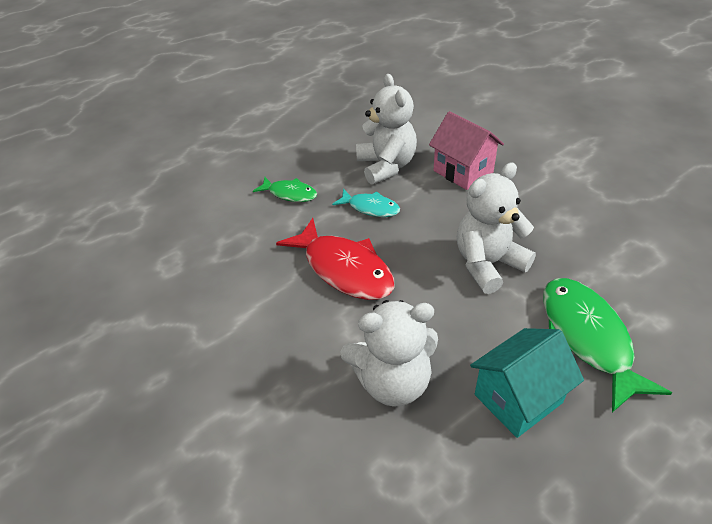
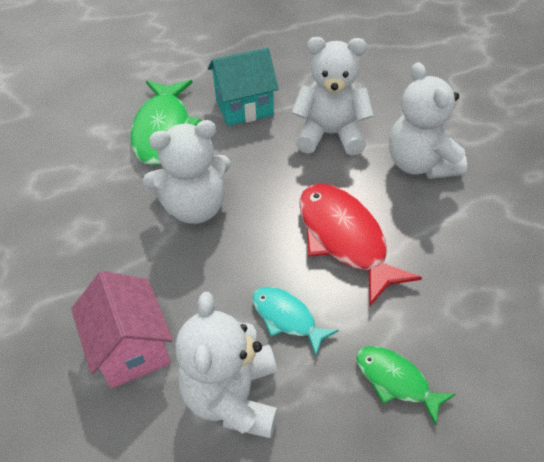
camera: 165 degrees left, 5 degrees up
none -> white teddy bear [389,62,467,179]

